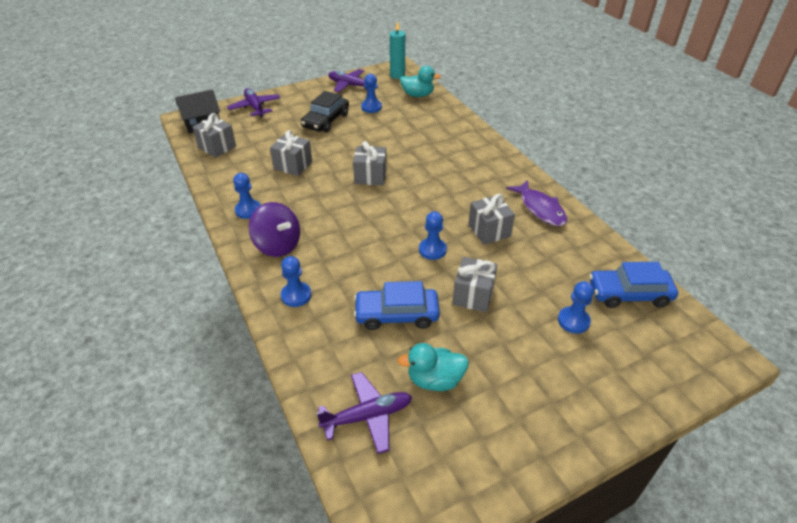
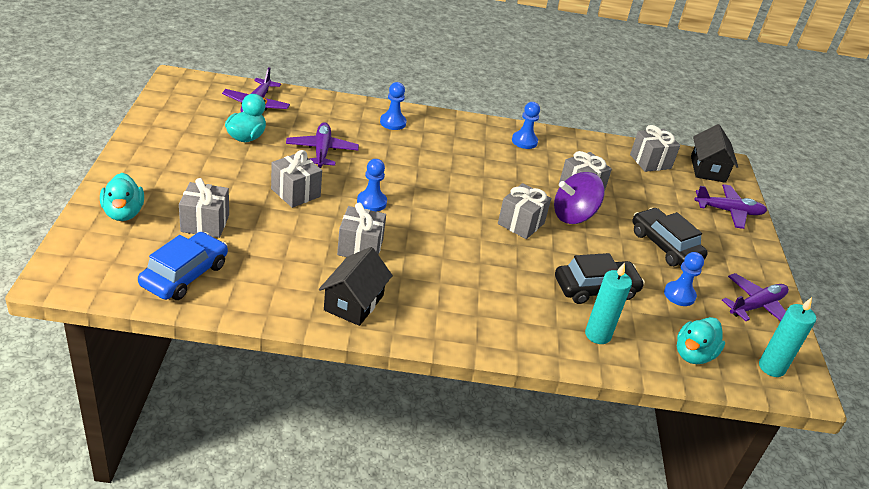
camera: 115 degrees right, 5 degrees down
purple spinning top [249,202,300,257] -> purple spinning top moved to [554,172,605,224]
blue car [354,281,440,330] -> purple plane [286,122,359,168]
purple fish [506,180,567,226] -> black house [319,247,393,326]
blue pawn [558,281,594,334] -> grey gift [179,178,229,238]
none -> turquoise duck [100,173,144,221]
none -> black car [555,253,645,304]
none -> turquoise candle [585,262,632,344]

